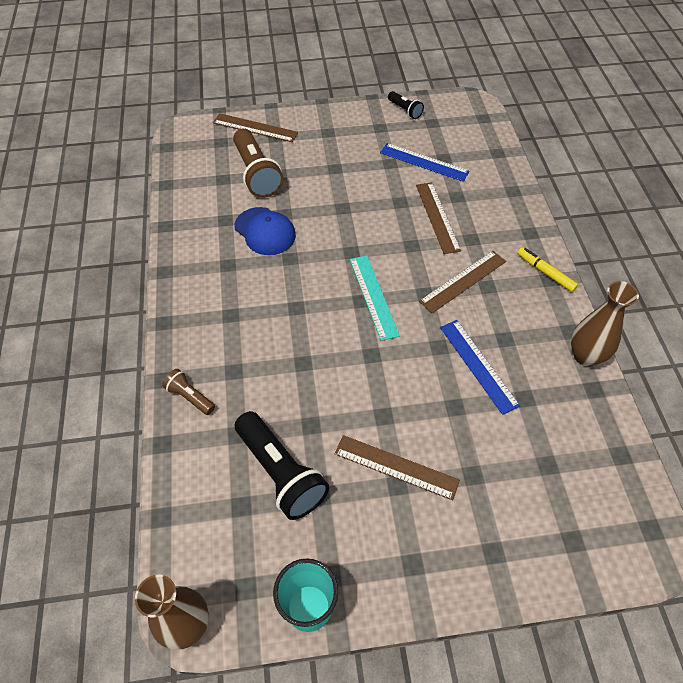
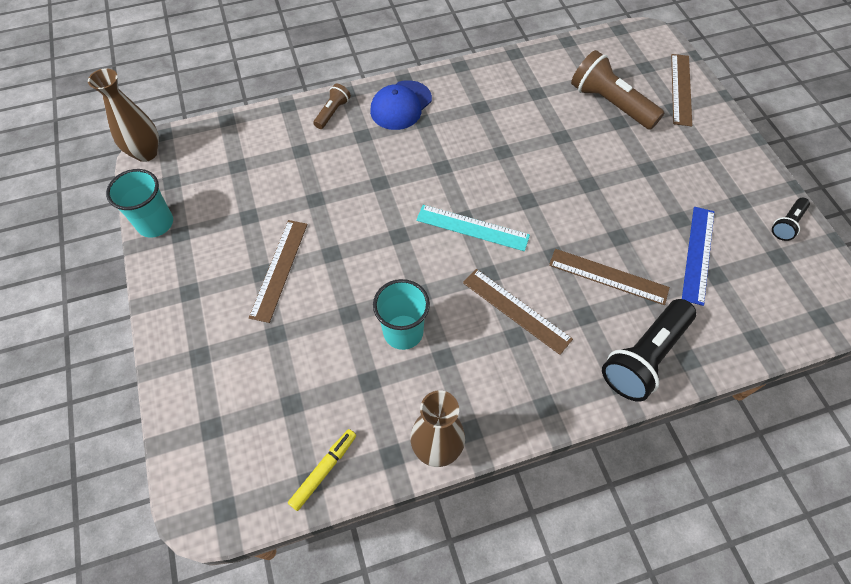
camera: 80 degrees right, 5 degrees up
brown flashlight [233,129,284,198] -> brown flashlight turned 75 degrees clockwise [571,50,664,130]
blue cap [234,207,296,255] -> blue cap moved to [370,80,432,130]
black flashlight [235,411,329,520] -> black flashlight moved to [602,299,696,402]
turquoise ruler [350,255,400,341] -> turquoise ruler turned 45 degrees clockwise [416,205,530,251]
brown ruler [416,182,461,254] -> brown ruler turned 45 degrees clockwise [549,249,670,305]
blue ruler [440,320,520,415] -> turquoise cup [373,279,430,350]
yellow marker [517,247,578,292] -> yellow marker moved to [288,429,356,511]

